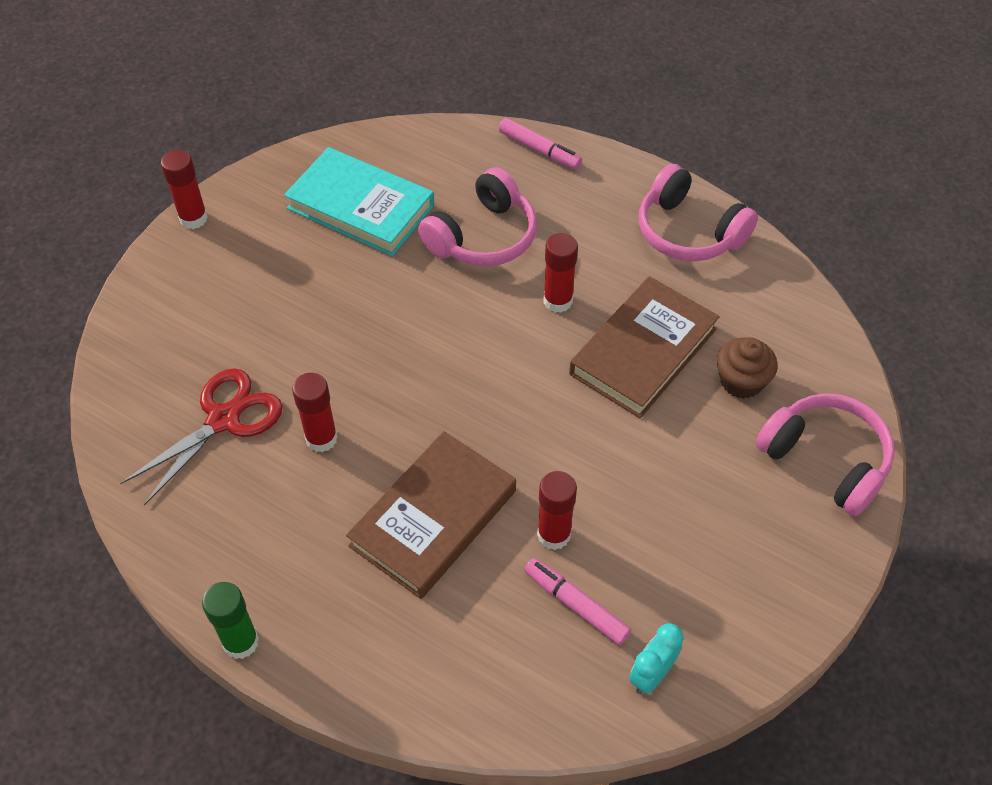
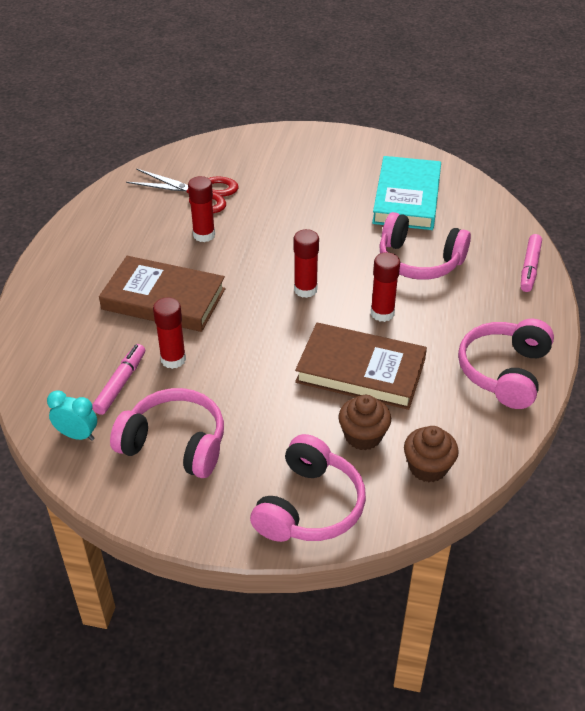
camera: 70 degrees right, 10 degrees down
red glue stick [161,150,208,229] -> red glue stick moved to [294,229,319,298]
green glue stick [202,582,259,659] -> none
none -> pink headphones [110,388,224,478]
none -> brown cupcake [404,426,459,482]

